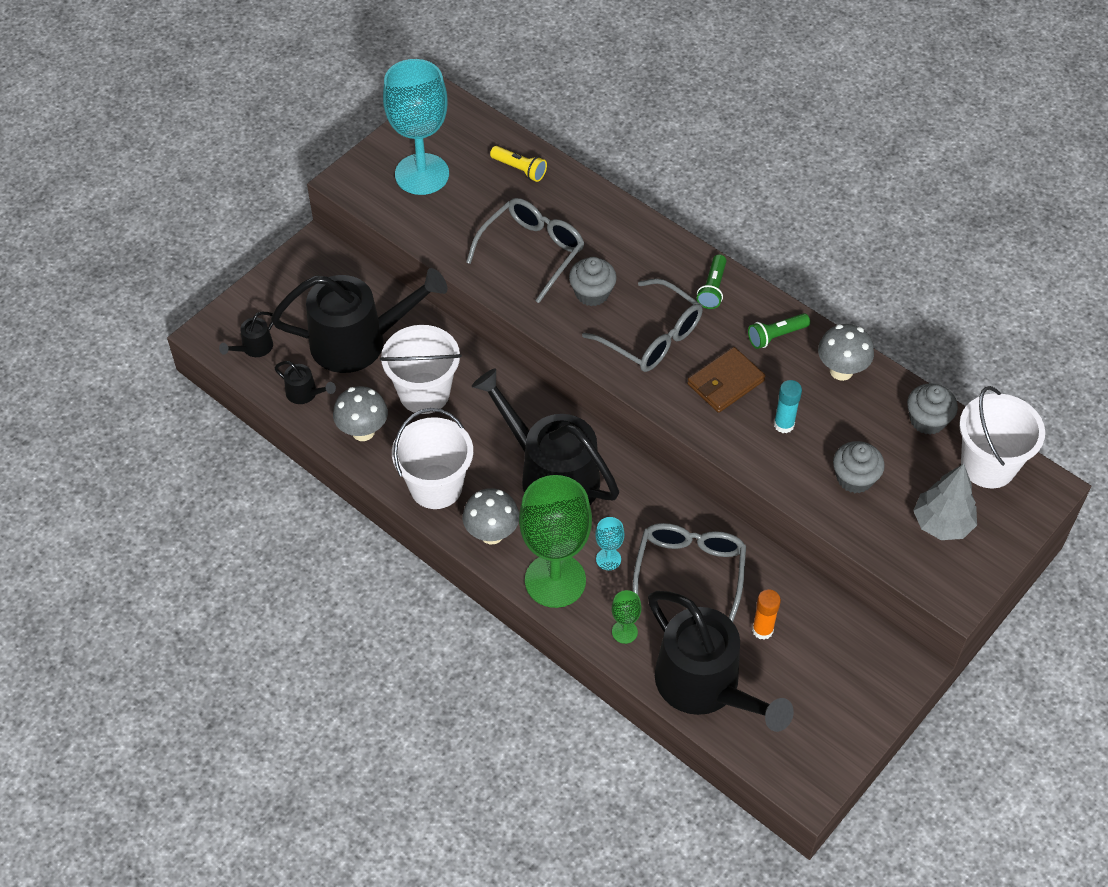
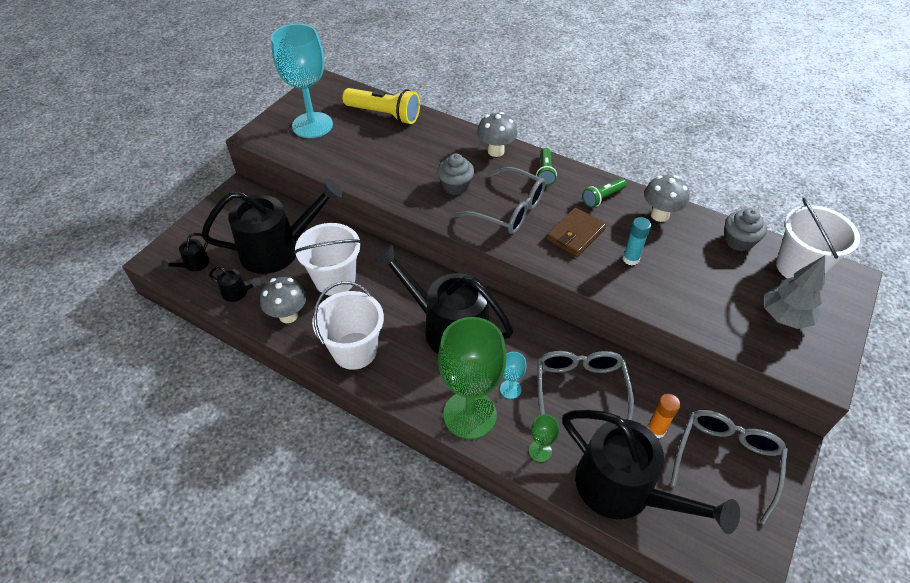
camera: 10 degrees left, 5 degrees down
grey mushroom [463,488,519,544] -> grey mushroom moved to [477,112,517,157]
grey glasses [466,198,585,303] -> grey glasses moved to [671,410,788,524]
yellow flashlight [490,146,547,182] -> yellow flashlight [342,88,420,124], size x1.80
grey cupcake [833,441,885,493] -> none

